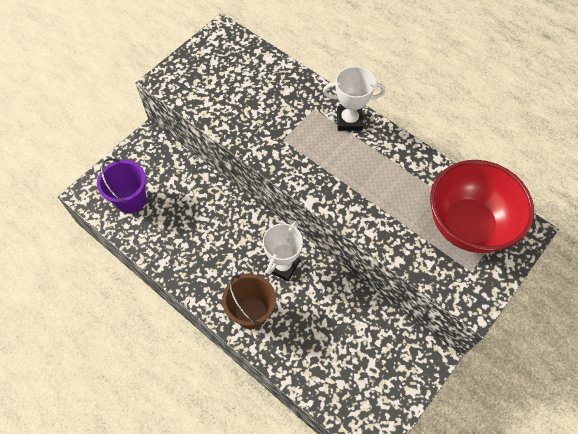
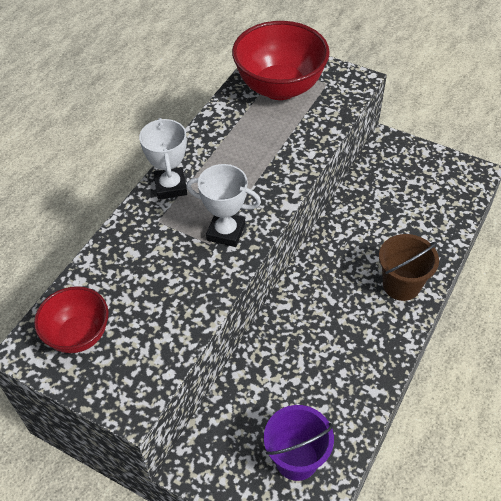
camera: 100 degrees left, 10 degrees down
white trophy [263,221,303,281] -> white trophy moved to [186,164,261,247]
none -> red bowl [34,286,109,353]

